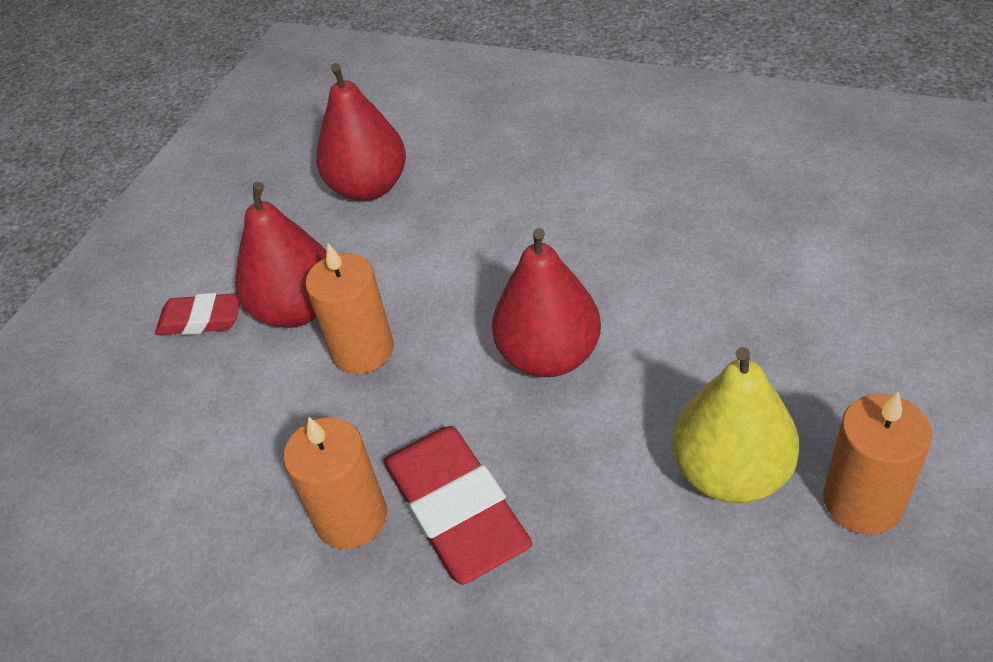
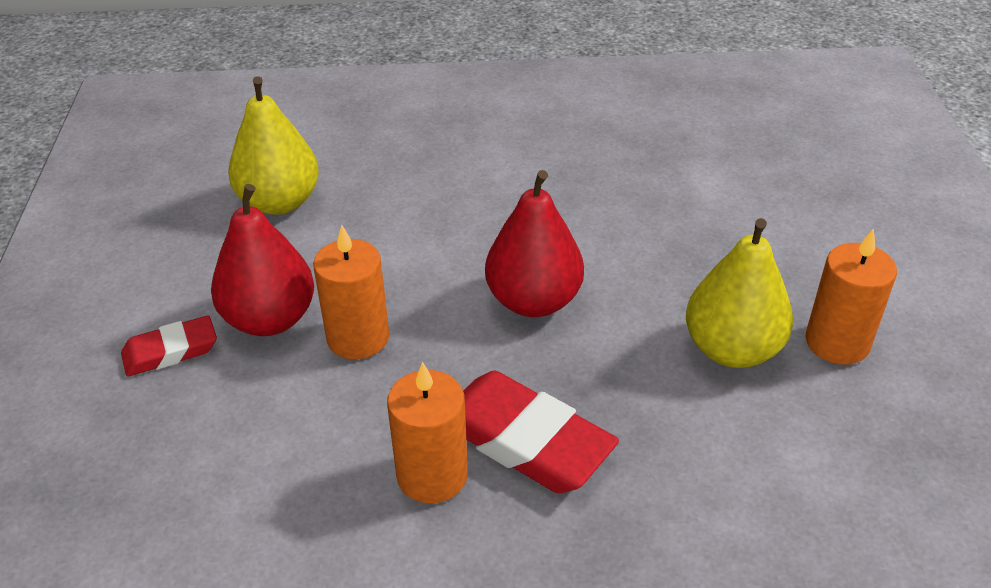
camera: 30 degrees left, 5 degrees down
red pear [316,63,406,201] -> yellow pear [228,76,319,215]

